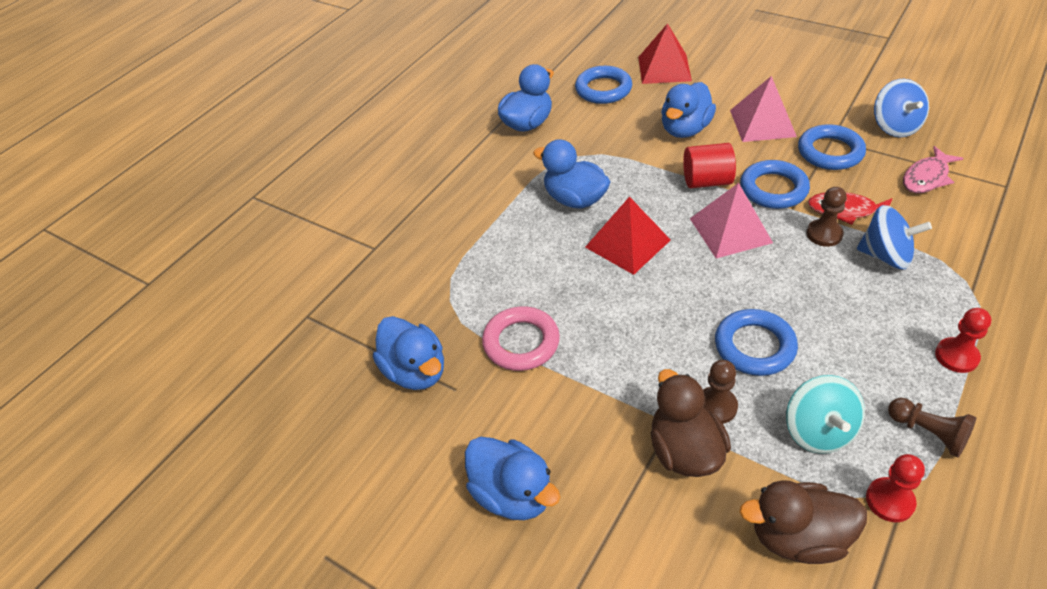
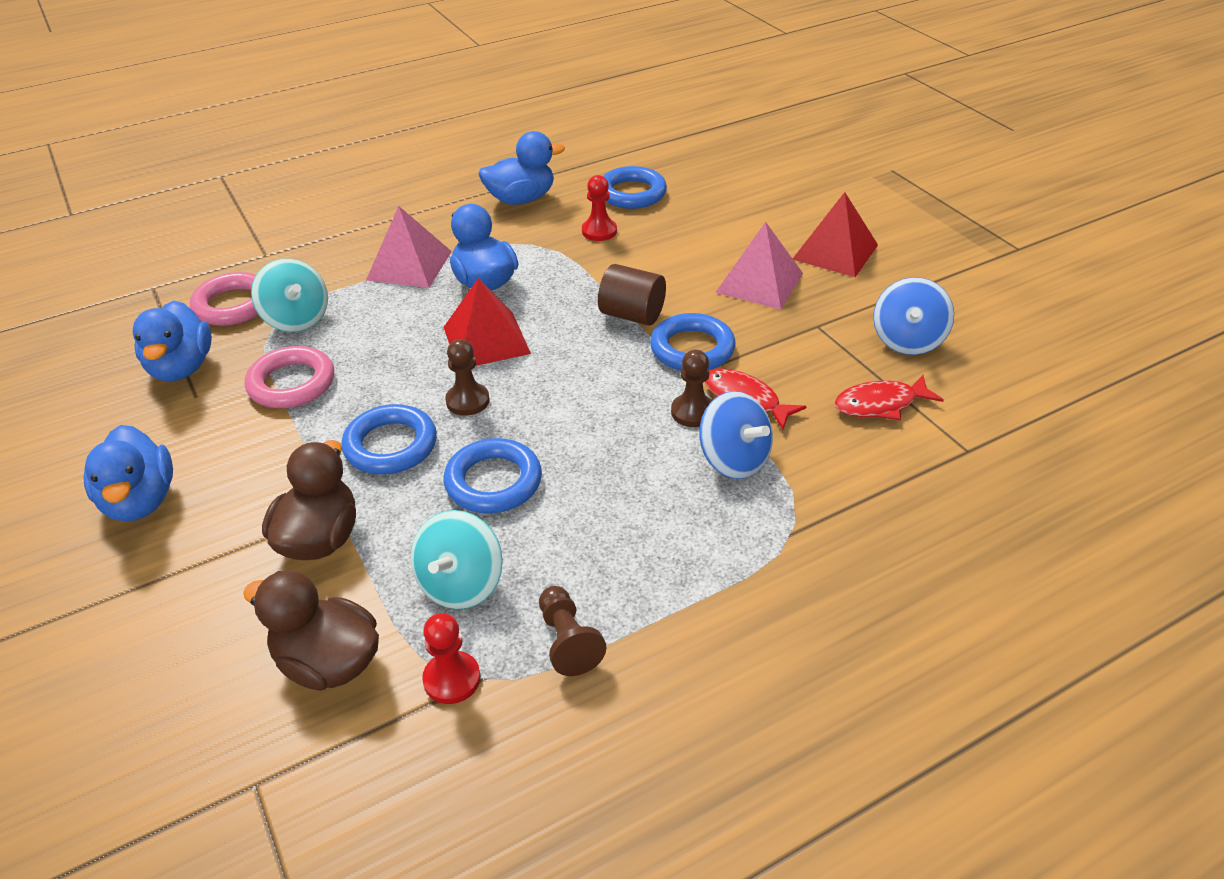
camera: 25 degrees right, 5 degrees down
red pyramid [638,23,692,84] -> red pyramid moved to [793,192,878,277]
blue duck [661,82,716,138] -> none
red cylinder [683,143,736,188] -> brown cylinder [598,264,666,326]
pink pyramid [690,183,773,258] -> pink pyramid moved to [366,206,452,288]
brown pawn [703,360,738,424] -> brown pawn moved to [445,339,490,416]
blue ring [798,124,866,170] -> blue ring moved to [341,404,437,475]
pink fish [903,146,963,193] -> red fish [834,375,944,420]
red pawn [935,308,991,373] -> red pawn moved to [582,175,617,241]
none -> pink ring [190,272,258,326]
none -> turquoise spinning top [251,259,328,332]

